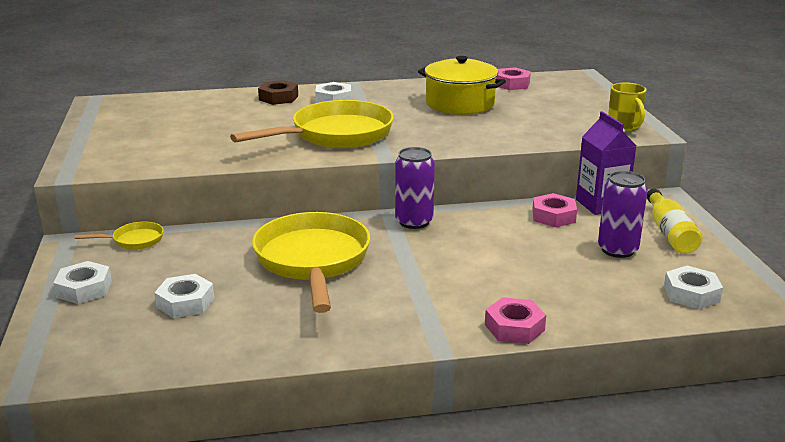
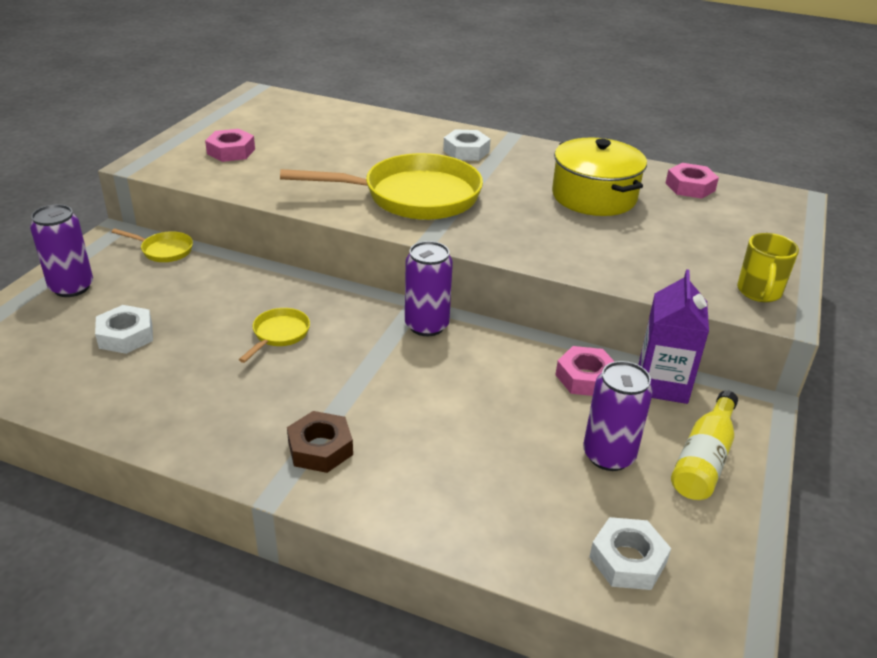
camera: 30 degrees right, 10 degrees up
white nut [53,261,112,304] -> purple can [30,204,93,297]
yellow pan [252,212,370,313] -> yellow pan [239,308,310,363], size x0.43
brown nut [258,80,298,105] -> brown nut moved to [287,411,353,473]
pink nut [485,297,546,344] -> pink nut moved to [205,129,255,162]

